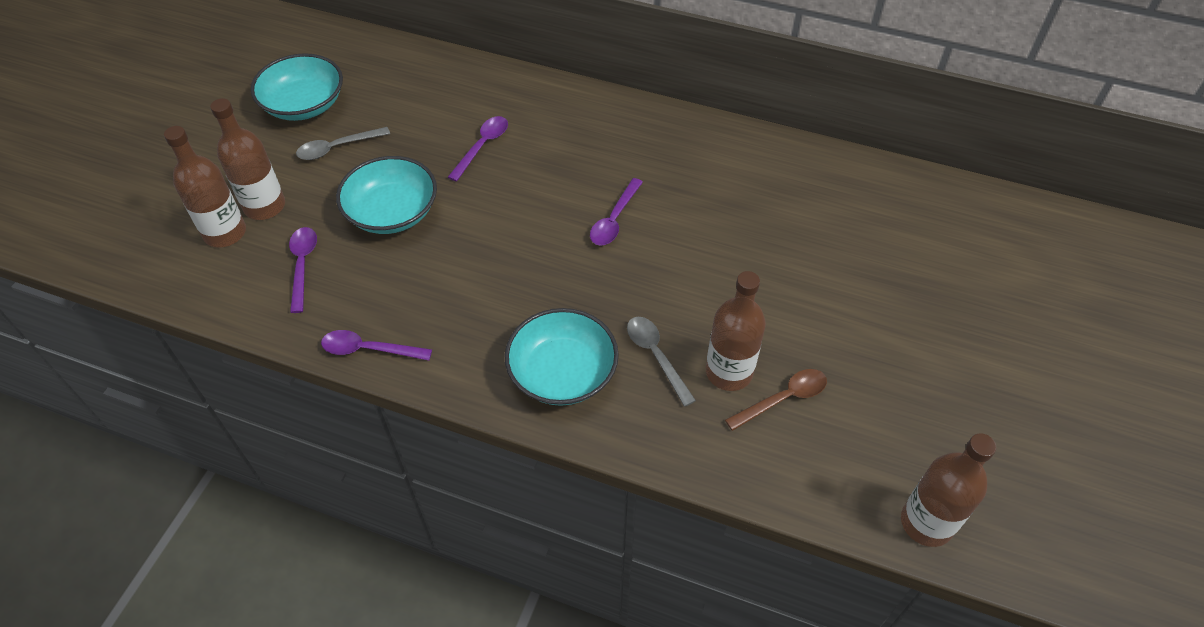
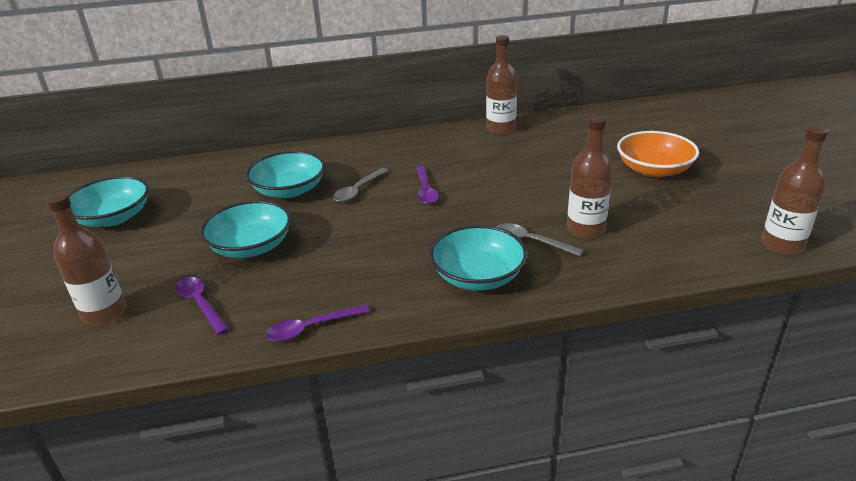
camera: 30 degrees left, 20 degrees down
brown bottle [210,98,285,220] -> brown bottle moved to [486,35,517,135]
grey spoon [296,127,390,160] -> grey spoon moved to [333,168,388,202]
purple spoon [448,116,508,182] -> turquoise bowl [246,151,325,198]
brown spoon [725,369,827,431] -> none
none -> orange bowl [617,131,699,177]

